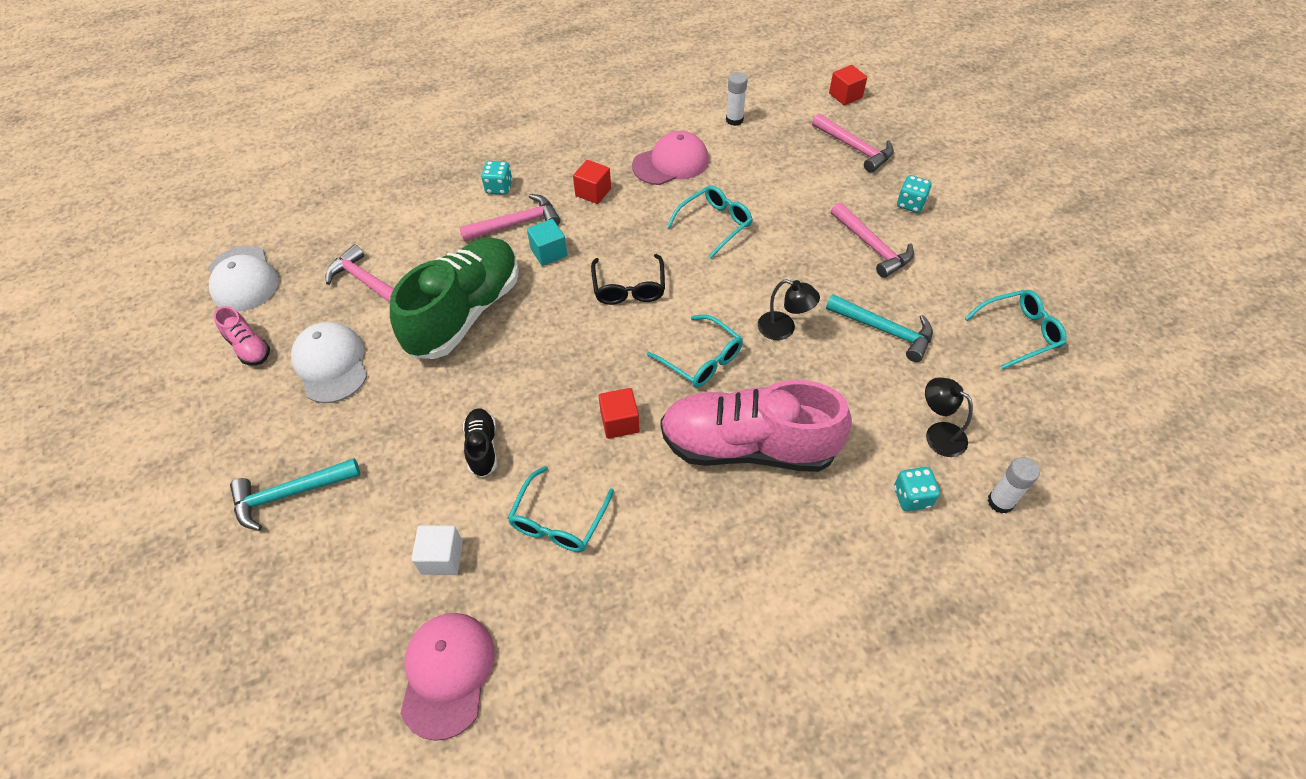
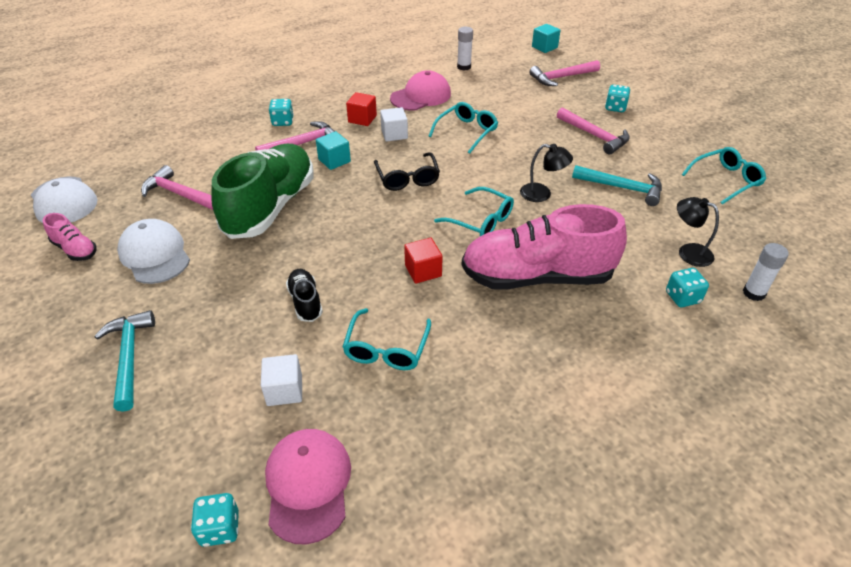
camera: 10 degrees left, 10 degrees down
turquoise hammer [230,458,360,531] -> turquoise hammer turned 105 degrees clockwise [94,310,155,412]
pink hammer [812,114,894,173] -> pink hammer turned 120 degrees clockwise [529,60,600,86]
red cube [829,65,867,105] -> turquoise cube [532,24,561,53]
none -> turquoise dice [191,493,239,547]
none -> white cube [380,107,408,142]

